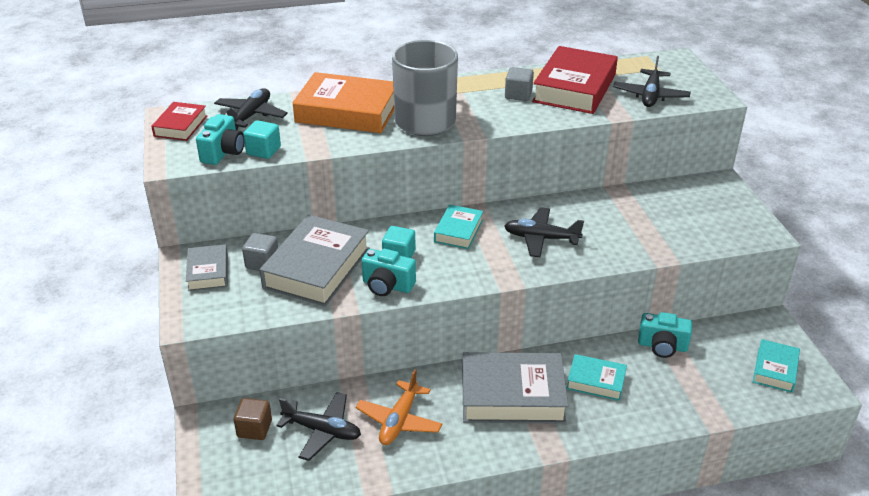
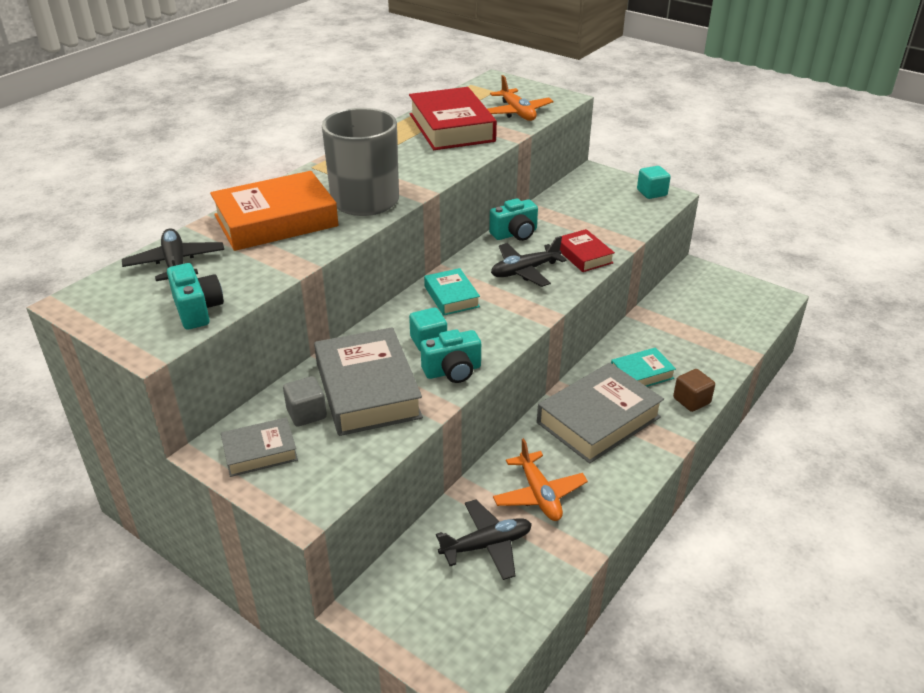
camera: 40 degrees left, 0 degrees up
red book [151,102,207,141] -> red book moved to [560,229,615,272]
grey book [186,244,228,291] -> grey book turned 60 degrees counterclockwise [221,417,298,477]
brown cube [234,398,272,440] -> brown cube moved to [673,369,715,412]
turquoise cube [243,120,281,159] -> turquoise cube moved to [637,166,671,199]
grey cube [505,67,534,101] -> none
black plane [613,56,691,107] -> orange plane [487,75,553,121]
turquoise camera [638,312,692,358] -> turquoise camera moved to [489,198,538,241]
turquoise book [753,339,800,393] -> none

